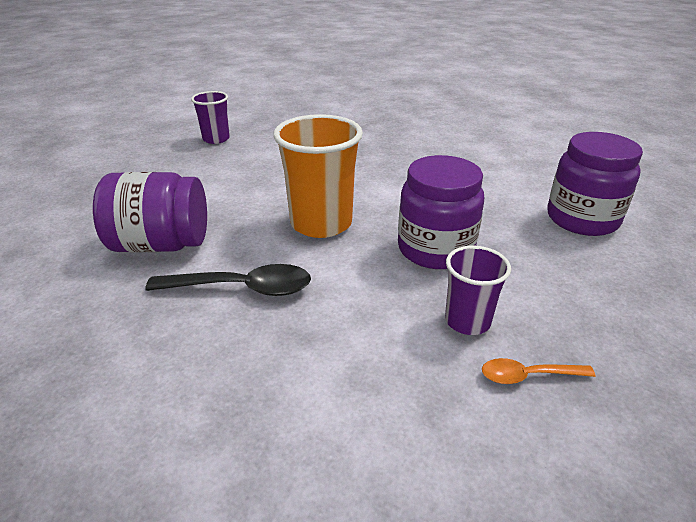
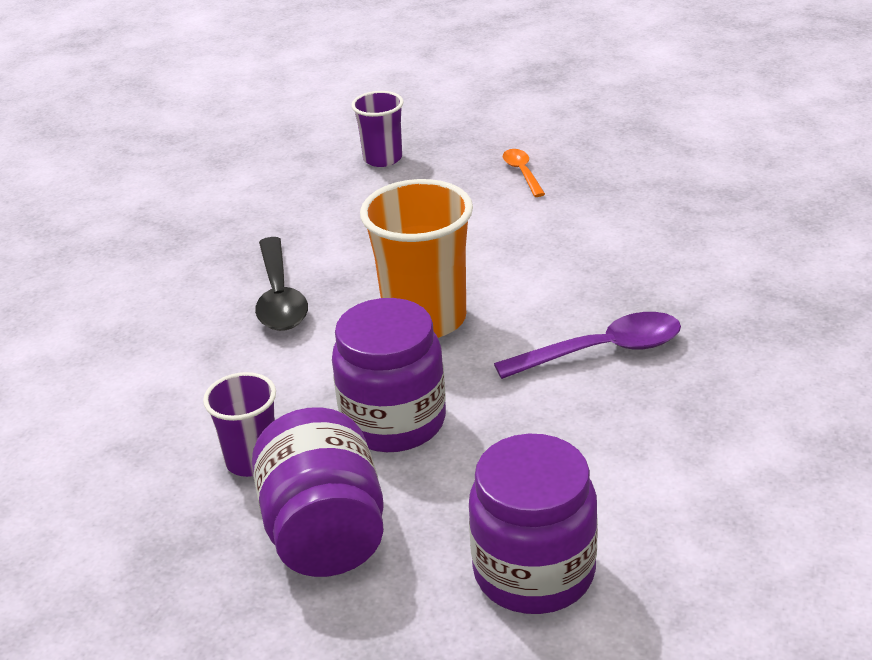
camera: 80 degrees right, 0 degrees up
purple jar [93,172,207,252] -> purple jar moved to [252,407,384,577]
purple cup [191,91,230,144] -> purple cup moved to [351,91,404,167]
orange spoon [482,358,595,384] -> orange spoon moved to [503,149,545,197]
none -> purple spoon [494,312,681,379]

